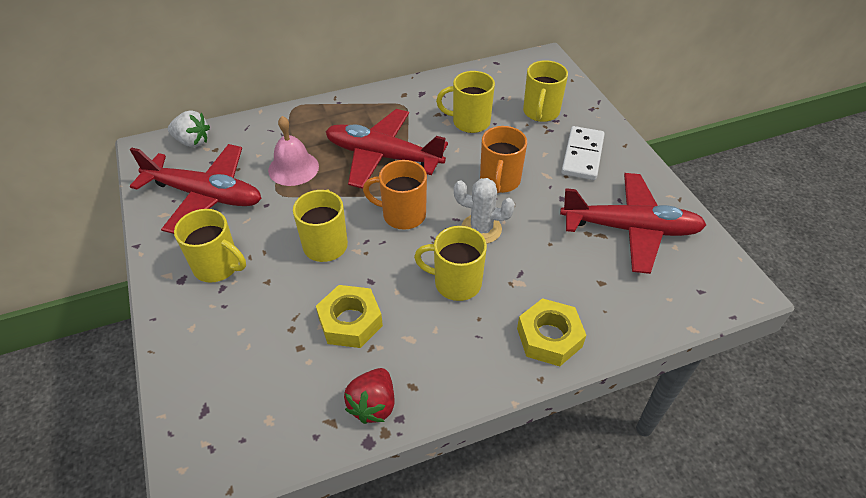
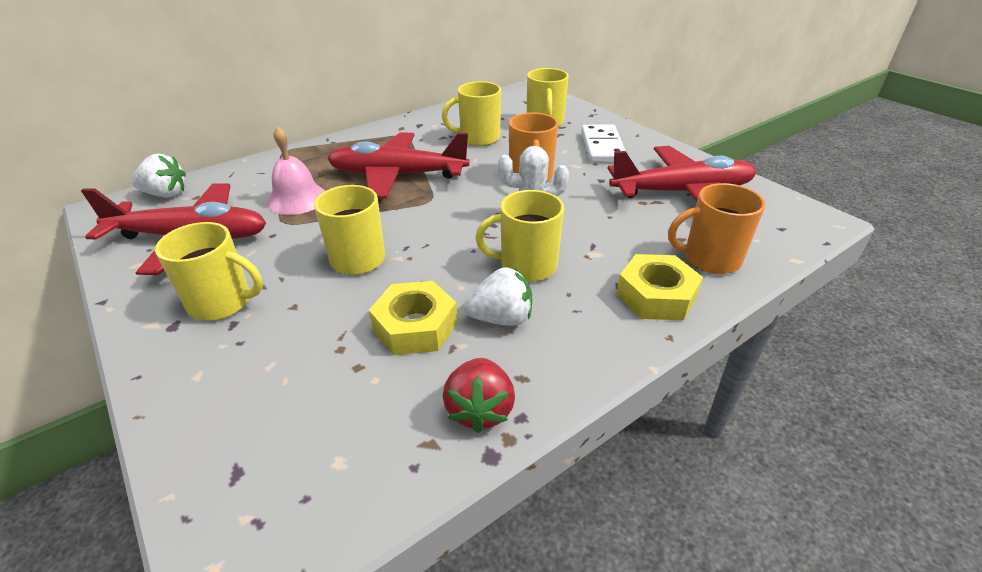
camera: 15 degrees left, 10 degrees down
orange mug [363,160,427,230] -> orange mug moved to [668,183,766,274]
none -> white strawberry [463,267,532,326]

